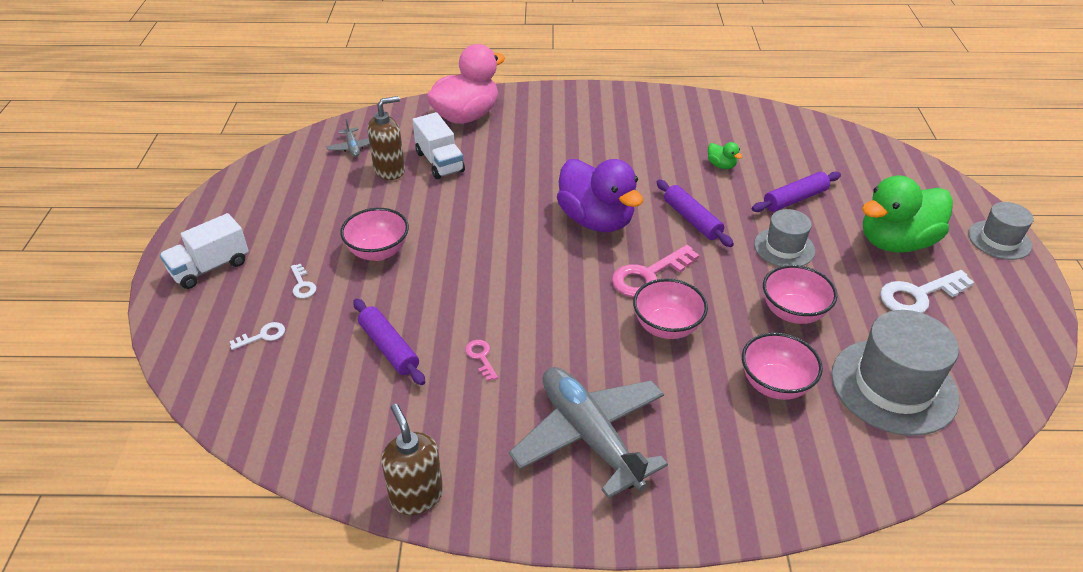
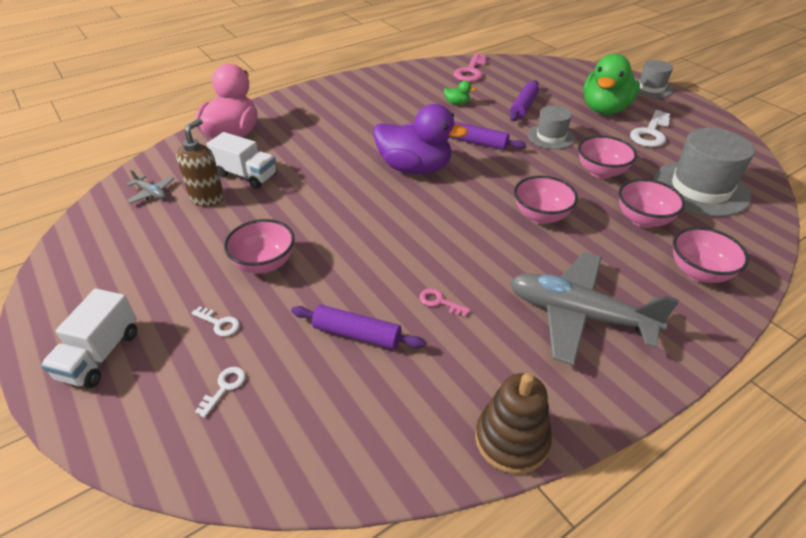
camera: 35 degrees left, 0 degrees up
brown soap dispenser [381,404,443,515] -> brown stacking toy [475,373,552,474]
pink key [612,245,699,297] -> pink key moved to [454,53,486,82]
none -> pink bowl [673,227,749,283]

